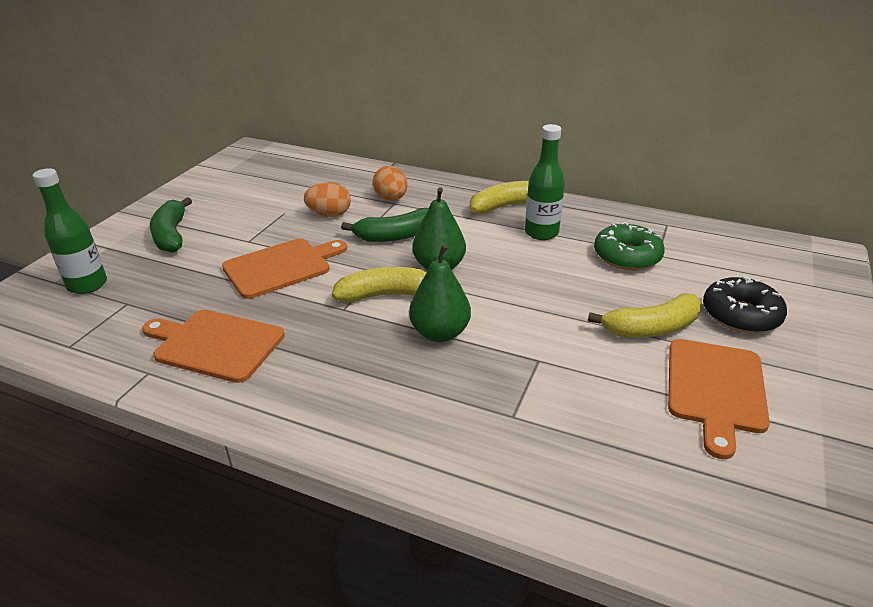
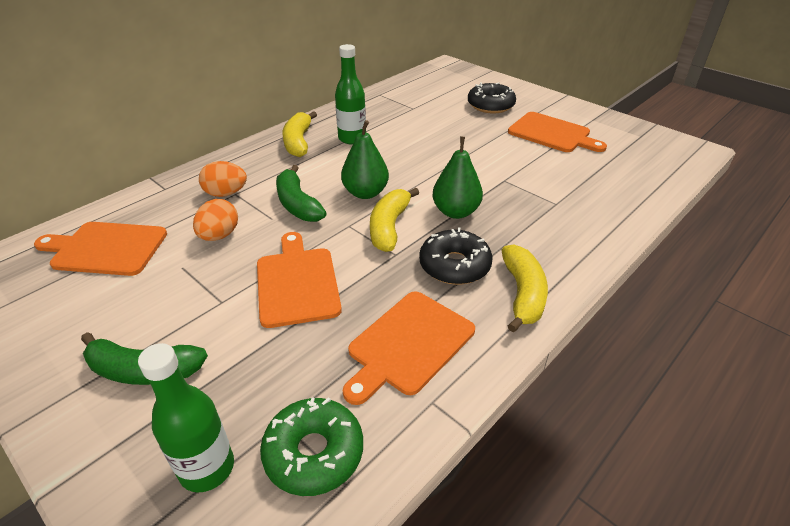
camera: 70 degrees left, 5 degrees up
green banana [341,208,429,242] -> green banana turned 150 degrees clockwise [276,165,327,222]
yellow banana [588,293,702,337] -> yellow banana moved to [501,244,548,332]
green donut [594,222,665,270] -> green donut moved to [260,397,363,496]
none -> orange cutting board [34,222,167,276]
none -> black donut [419,227,493,285]

